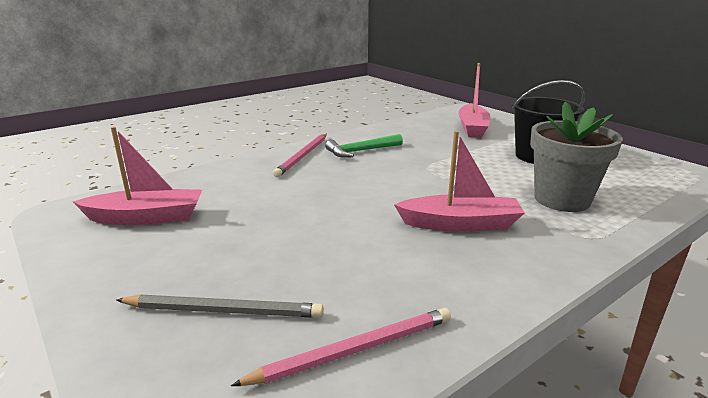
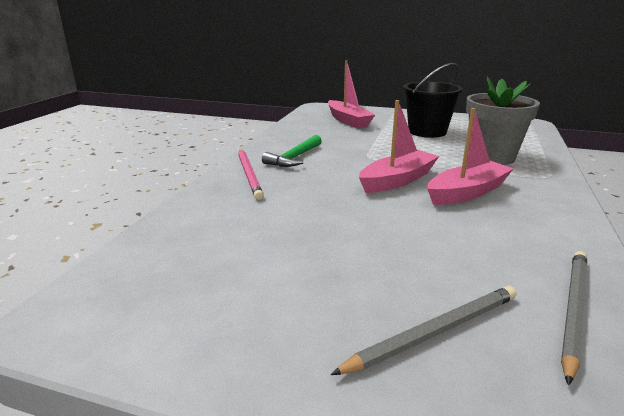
camera: 35 degrees left, 0 degrees up
pink boat [73,127,202,225] -> pink boat moved to [359,100,439,193]
pink pencil [231,308,451,386] -> grey pencil [561,251,587,385]

